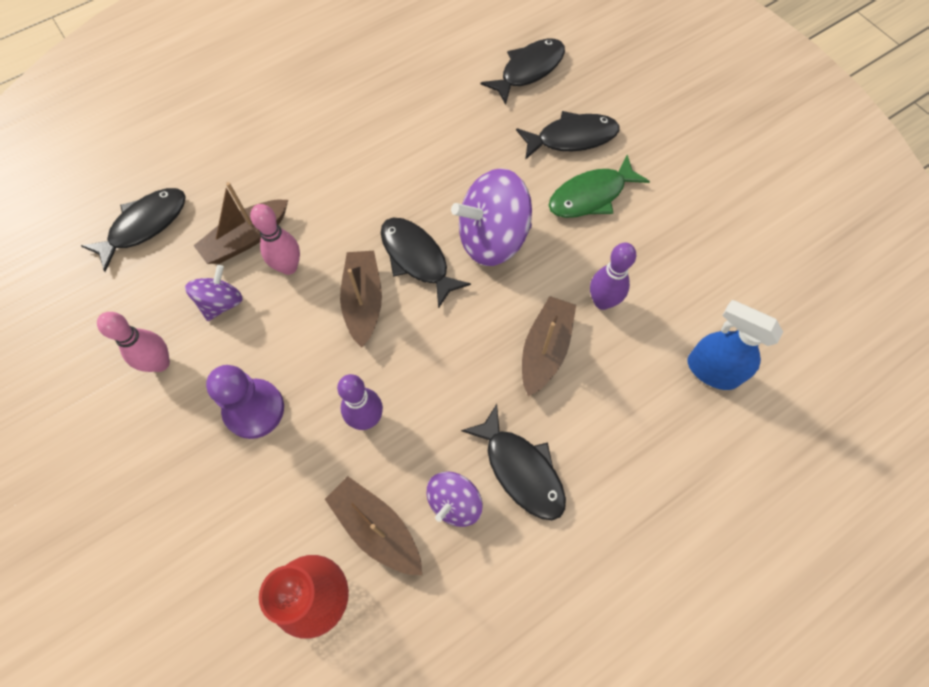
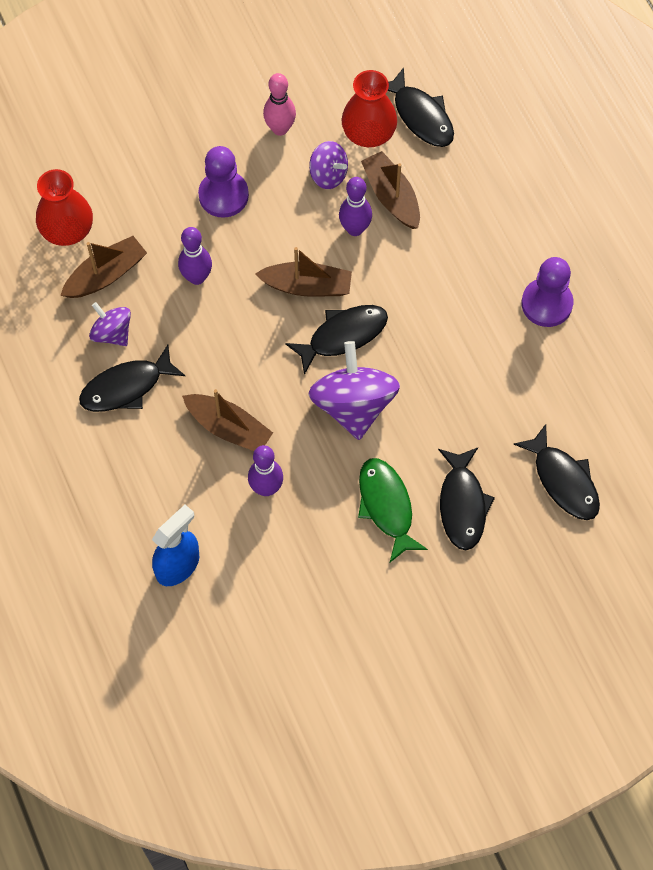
camera: 100 degrees right, 0 degrees up
pink bowling pin [250,204,300,275] -> purple bowling pin [339,177,372,236]
none -> red vase [342,70,397,147]
none -> purple pawn [522,257,573,327]

